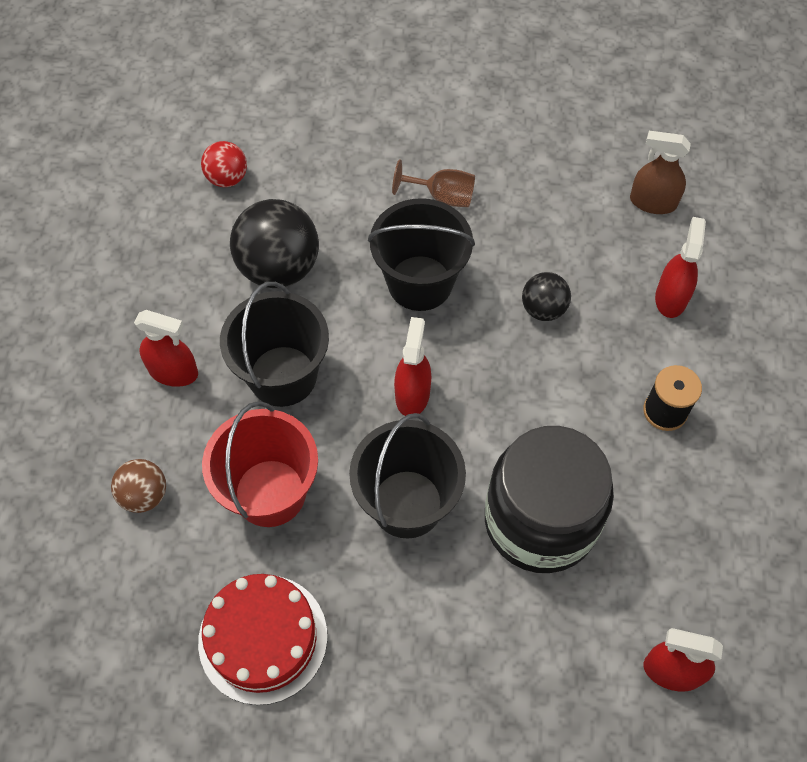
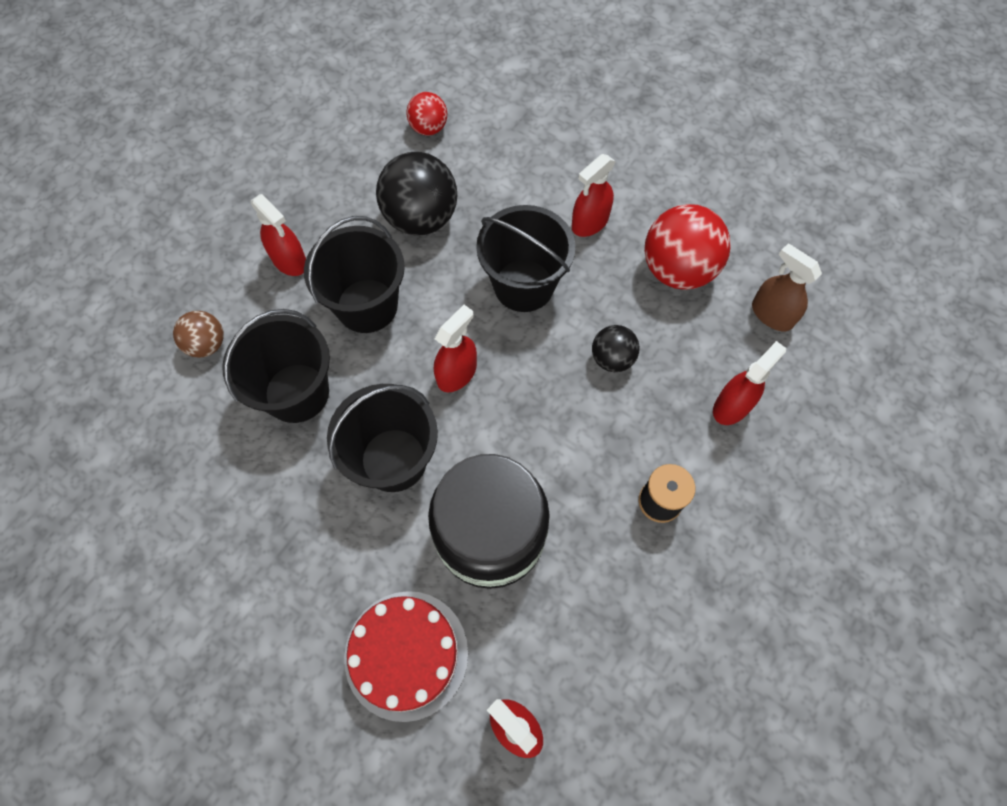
camera: 30 degrees right, 5 degrees up
red cake [198,574,327,705] -> red cake moved to [344,591,468,722]
red bucket [202,401,318,527] -> black bucket [222,309,330,423]
brown goblet [392,159,475,207] -> red spray bottle [572,154,616,237]
none -> red ball [644,204,731,290]

